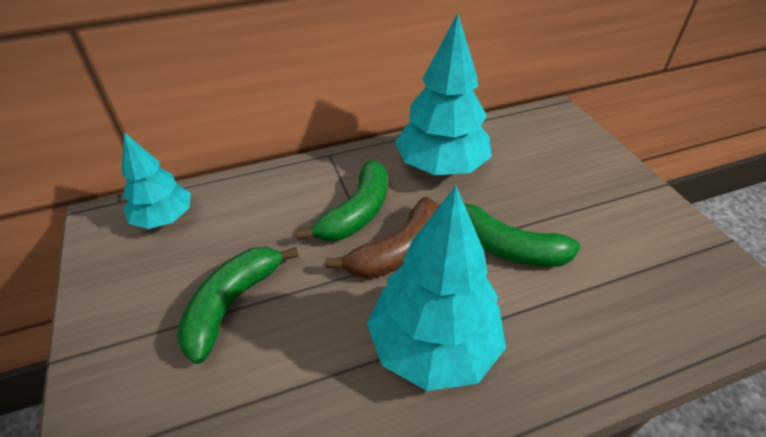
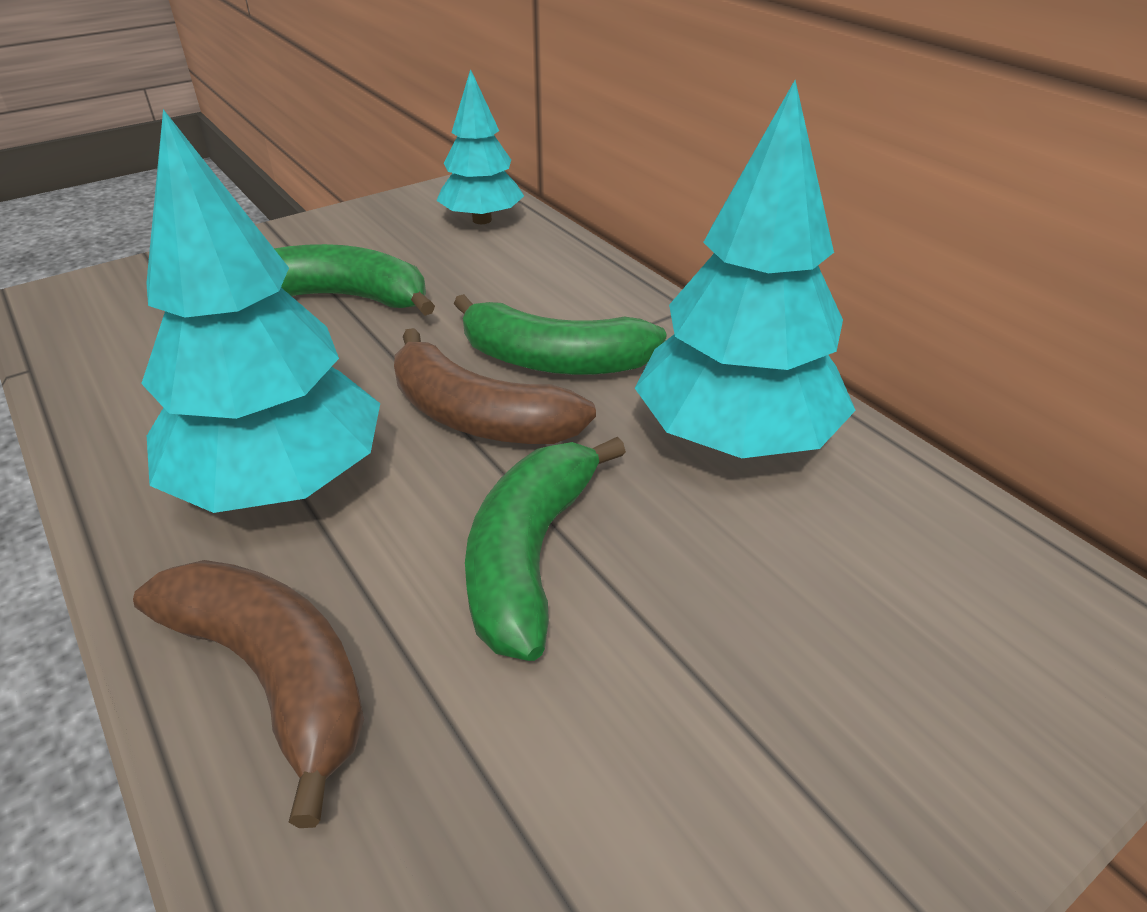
camera: 75 degrees right, 5 degrees down
none -> brown banana [133,560,364,828]

